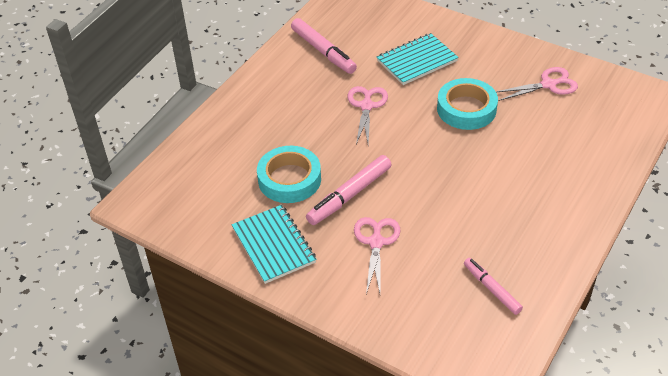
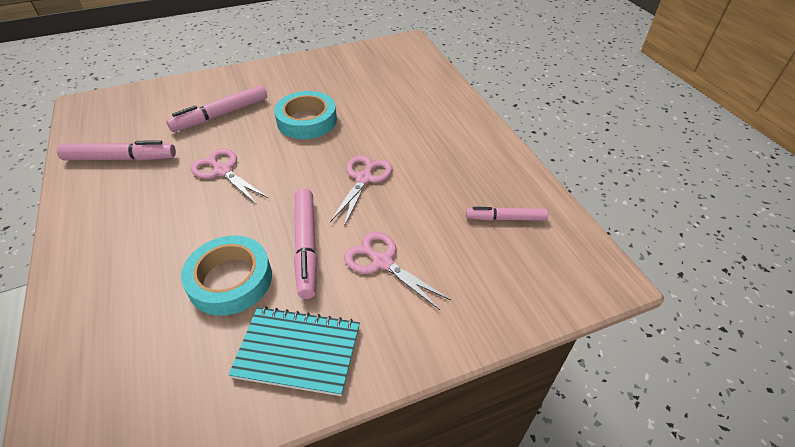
camera: 55 degrees left, 0 degrees up
turquoise notebook [377,33,459,85] -> pink marker [166,85,267,132]
pink scissors [496,67,578,101] -> pink scissors moved to [330,155,393,226]

